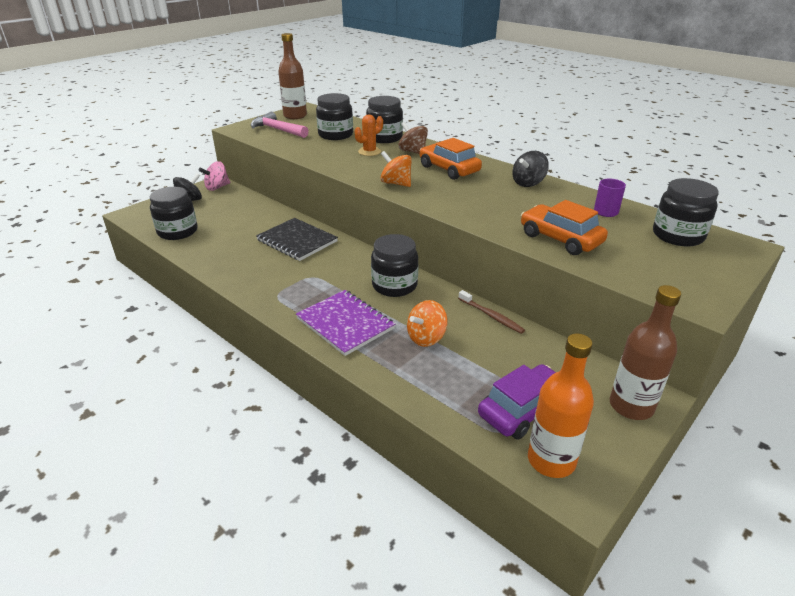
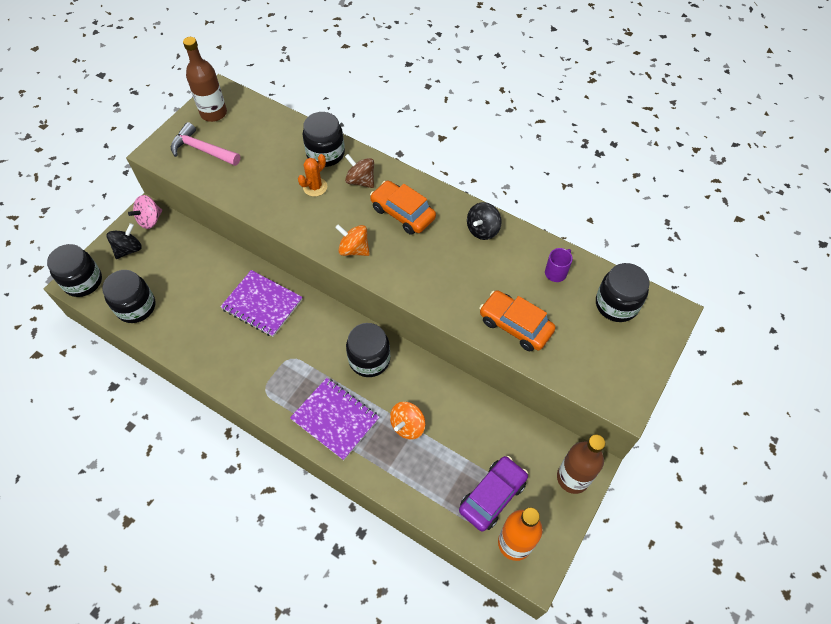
camera: 10 degrees left, 25 degrees up
black notebook [256,218,338,261] -> purple notebook [220,270,302,337]
black jar [316,93,353,140] -> black jar moved to [47,244,102,297]
brown toothbrush [458,290,525,334] -> none

